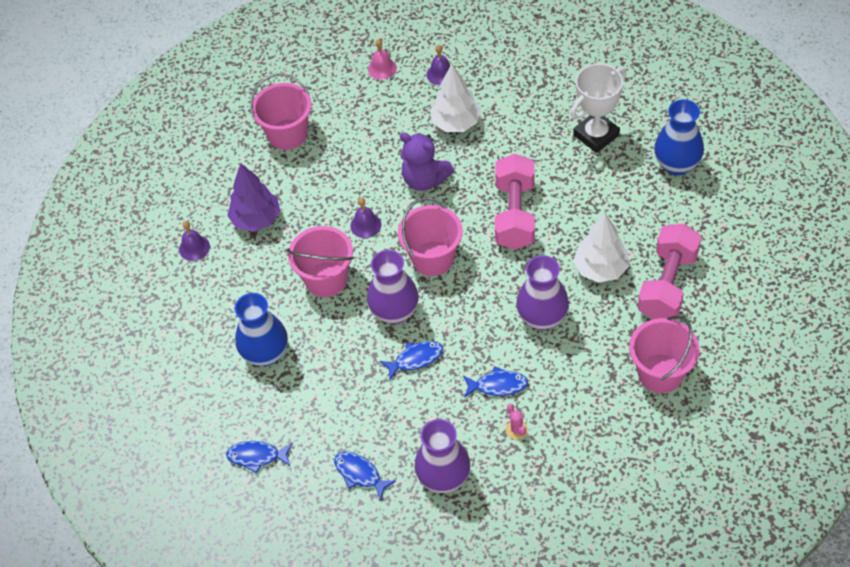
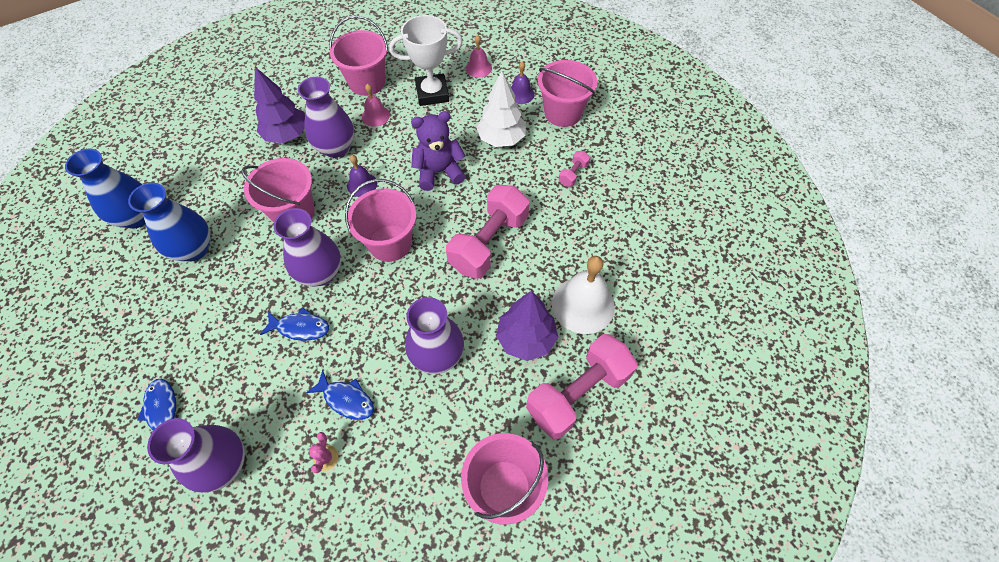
camera: 25 degrees right, 5 degrees up
purple bell [179,221,210,261] -> none
blue fish [226,441,293,473] -> none
purple teddy bear [400,133,454,191] -> purple teddy bear turned 105 degrees clockwise [411,111,466,191]
white trophy [570,64,626,153] -> white trophy moved to [389,15,463,106]
white tree [573,213,629,283] -> purple tree [496,291,558,361]
blue vase [654,99,704,175] -> blue vase moved to [65,149,145,229]
none -> purple vase [298,77,354,158]
none -> pink bell [362,84,390,126]
none -> pink bucket [538,60,597,127]
none -> white bell [552,256,615,334]
none -> pink dumbbell [559,151,590,187]

